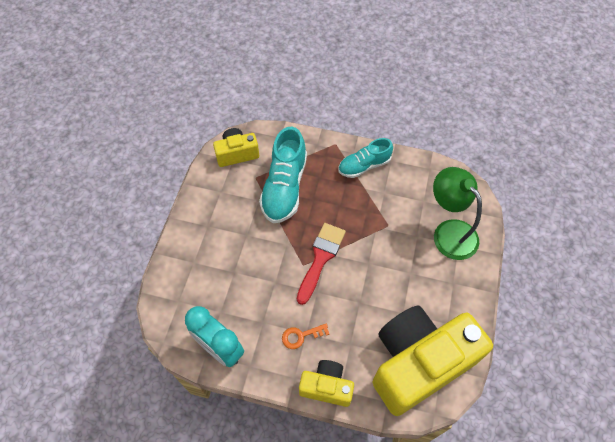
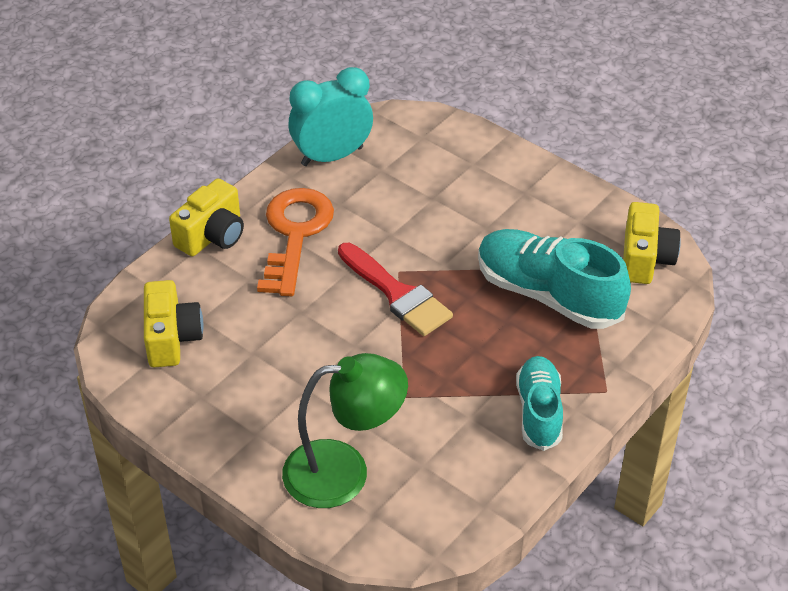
camera: 115 degrees right, 15 degrees down
orange key [282,323,330,349] -> orange key [257,188,334,296], size x2.07
yellow camera [373,305,493,416] -> yellow camera [144,280,203,367], size x0.48

